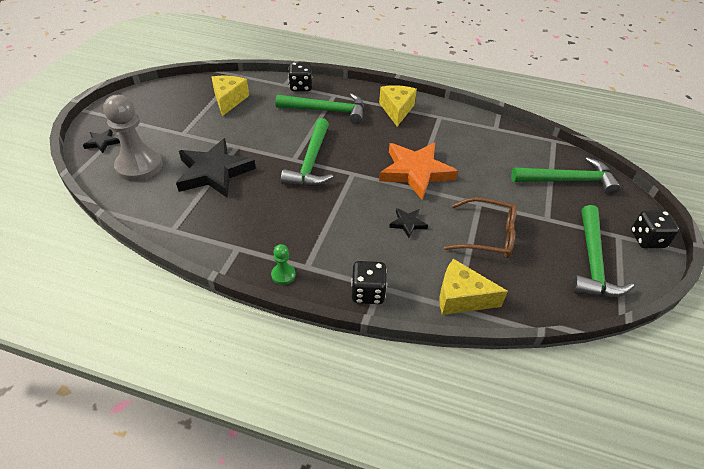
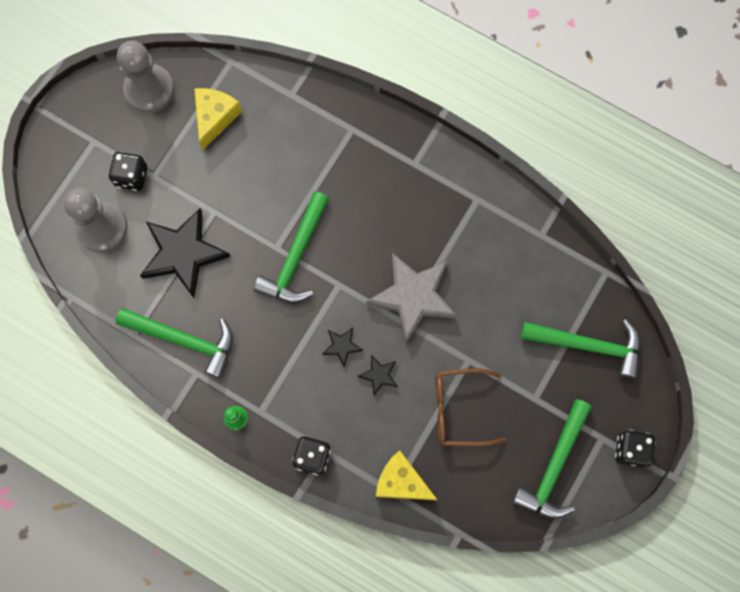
camera: 15 degrees right, 30 degrees up
black star [83,129,120,153] -> black star moved to [322,327,363,367]
green hammer [276,93,364,124] -> green hammer moved to [115,308,233,378]
black dice [288,62,312,91] -> black dice moved to [108,152,147,191]
yellow cheese [379,85,417,126] -> none
orange star [379,143,458,200] -> grey star [366,253,457,343]
brown glasses [444,197,517,258] -> brown glasses turned 150 degrees clockwise [436,368,506,446]
none -> grey pawn [117,41,174,113]

